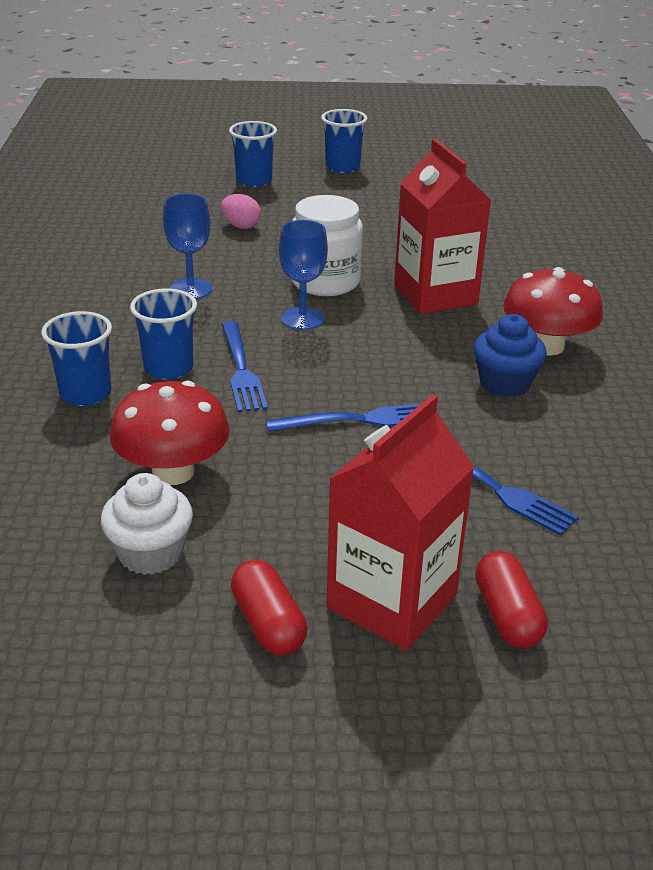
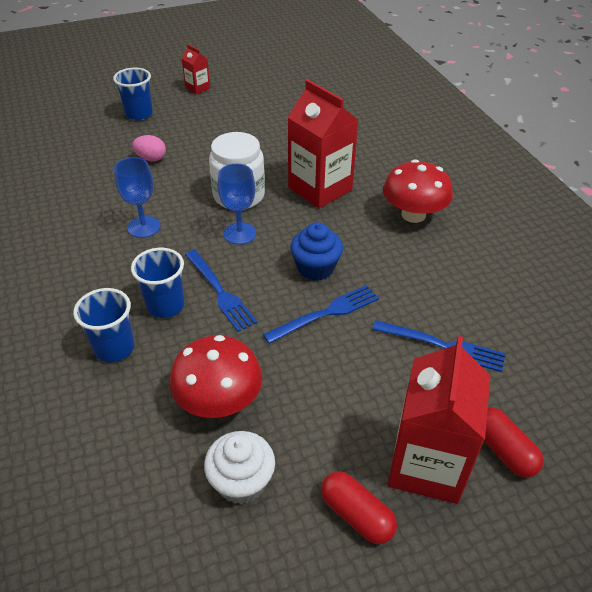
camera: 20 degrees left, 10 degrees up
blue cup [321,109,367,173] -> red carton [181,44,210,94]
blue cupcake [474,314,546,397] -> blue cupcake moved to [290,222,343,281]

